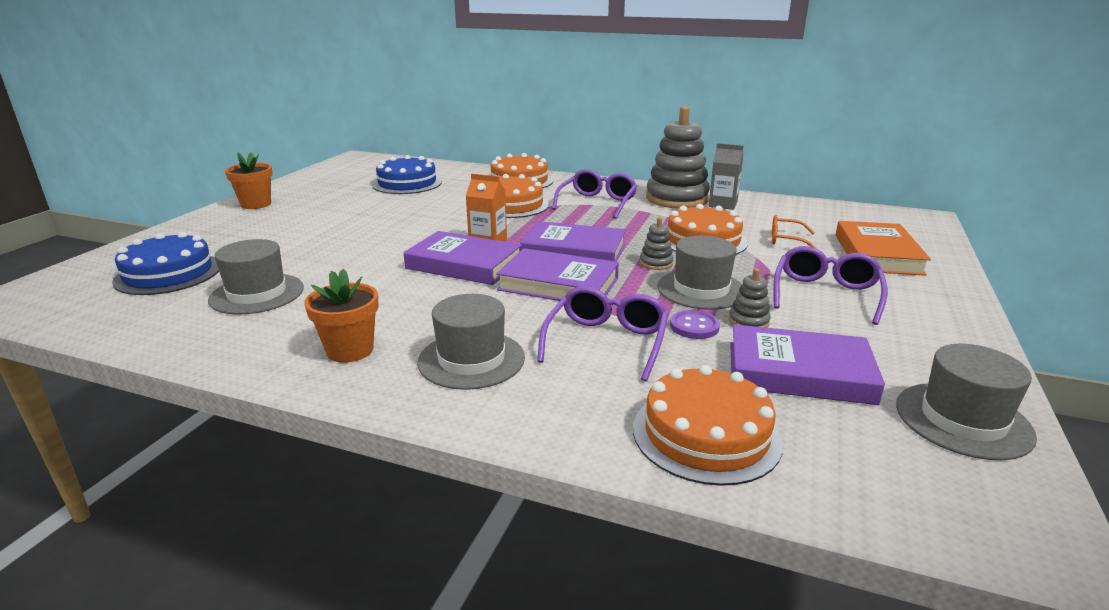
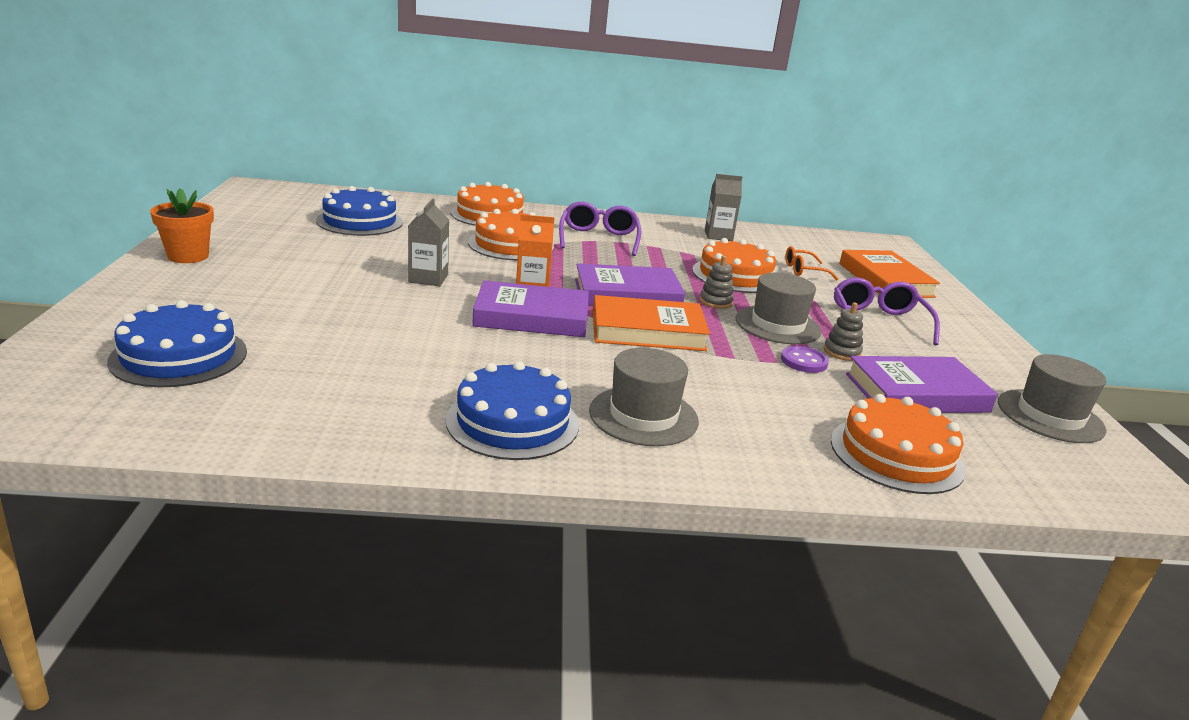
camera: 25 degrees left, 0 degrees up
grey hat [208,239,304,314] -> none
orange flower pot [304,269,379,363] -> blue cake [446,361,579,460]
purple book [496,248,619,301] -> orange book [593,295,710,351]
purple glasses [537,286,669,381] -> none
grey stacking toy [646,106,710,209] -> none
none -> grey carton [408,199,449,286]

